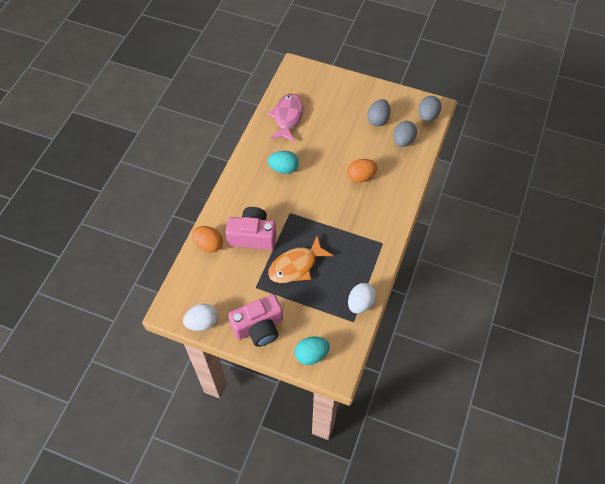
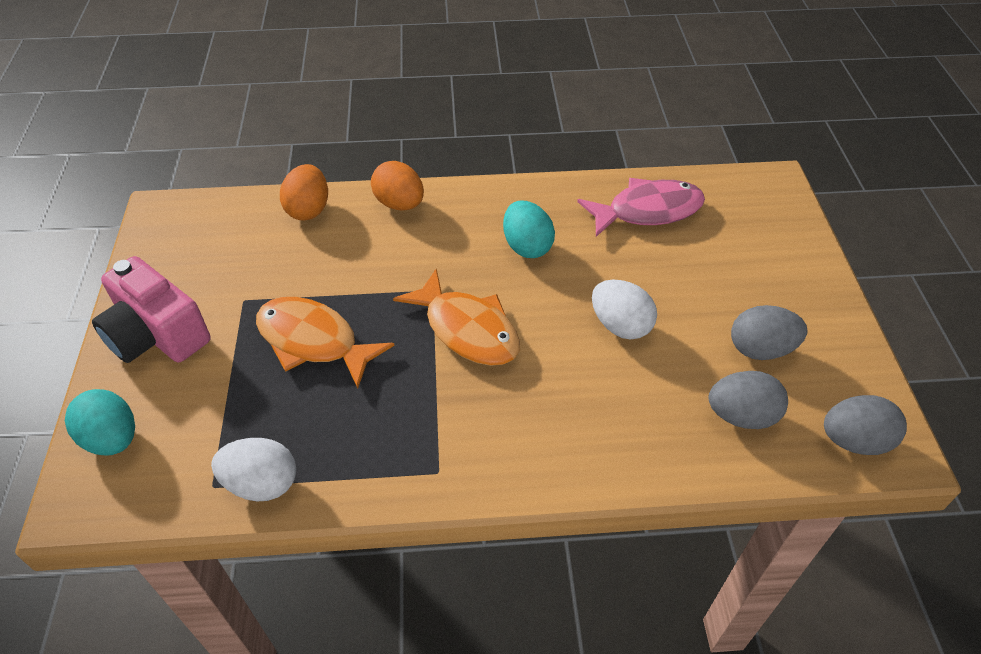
camera: 65 degrees right, 10 degrees down
white egg [183,304,218,331] -> white egg moved to [592,280,657,340]
pink camera [225,207,276,250] -> none
orange egg [347,159,377,183] -> orange egg moved to [371,161,424,211]
none -> orange fish [393,268,520,366]

